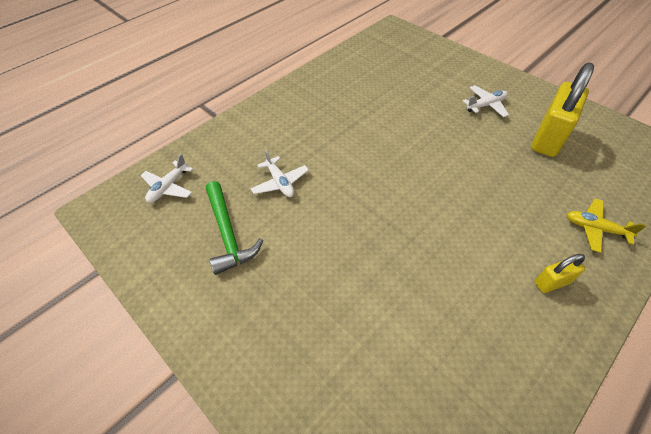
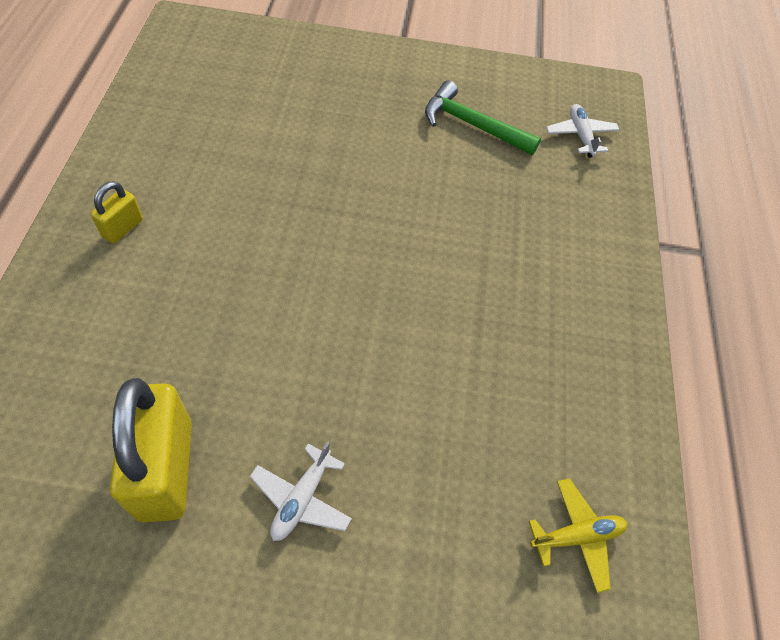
camera: 135 degrees right, 5 degrees up
white plane [250,150,309,197] -> none
yellow plane [566,199,646,253] -> yellow plane moved to [529,478,627,593]

